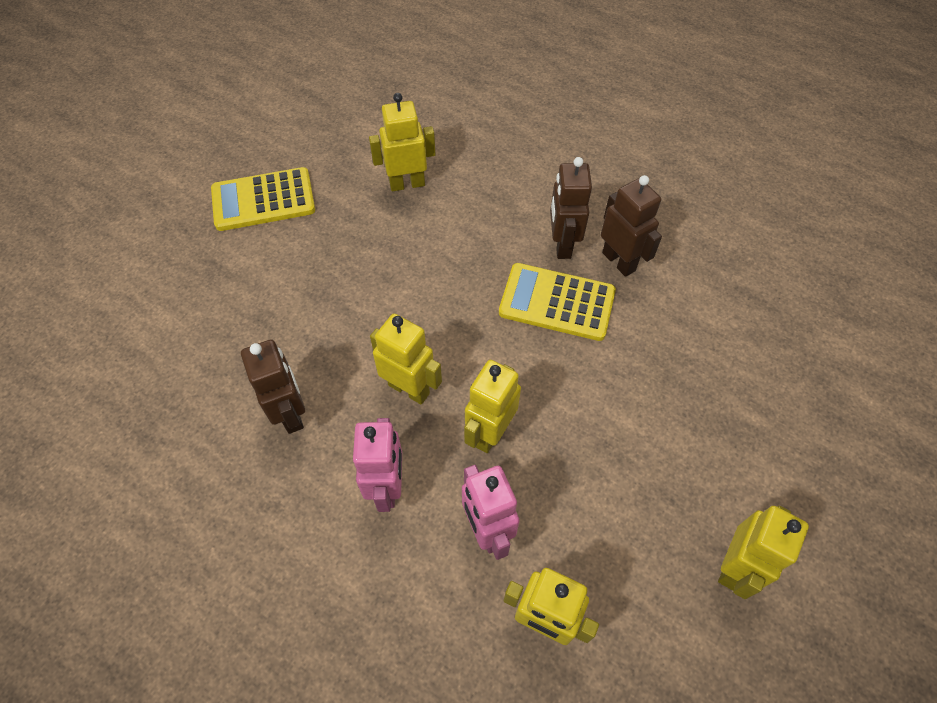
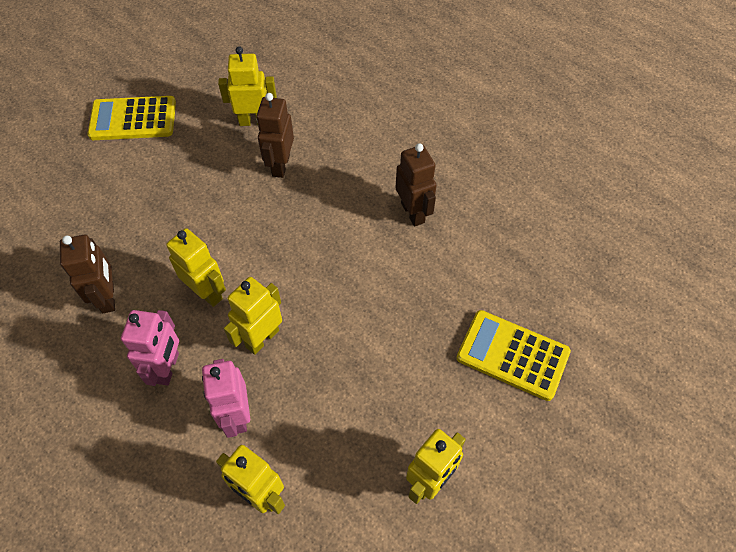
camera: 10 degrees right, 0 degrees up
yellow calculator [499,263,616,341] -> yellow calculator moved to [456,310,571,401]
brown robot [550,157,592,259] -> brown robot moved to [256,93,294,178]

